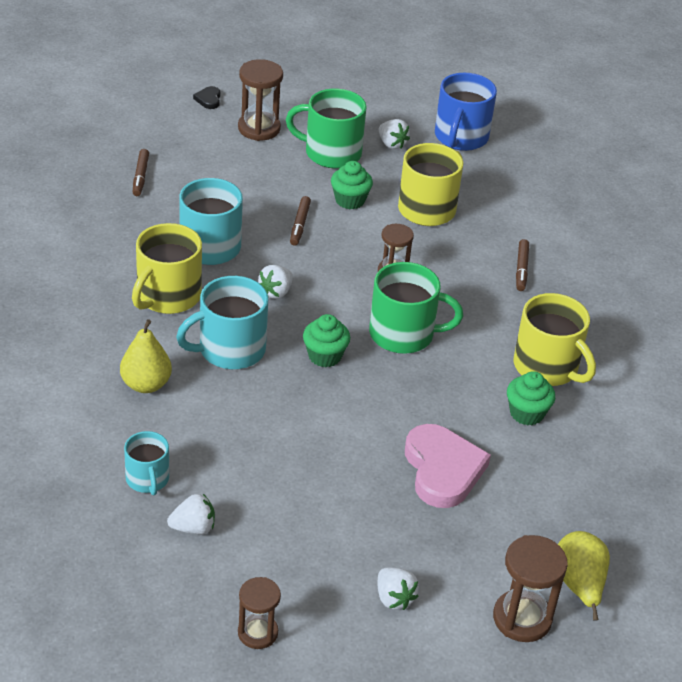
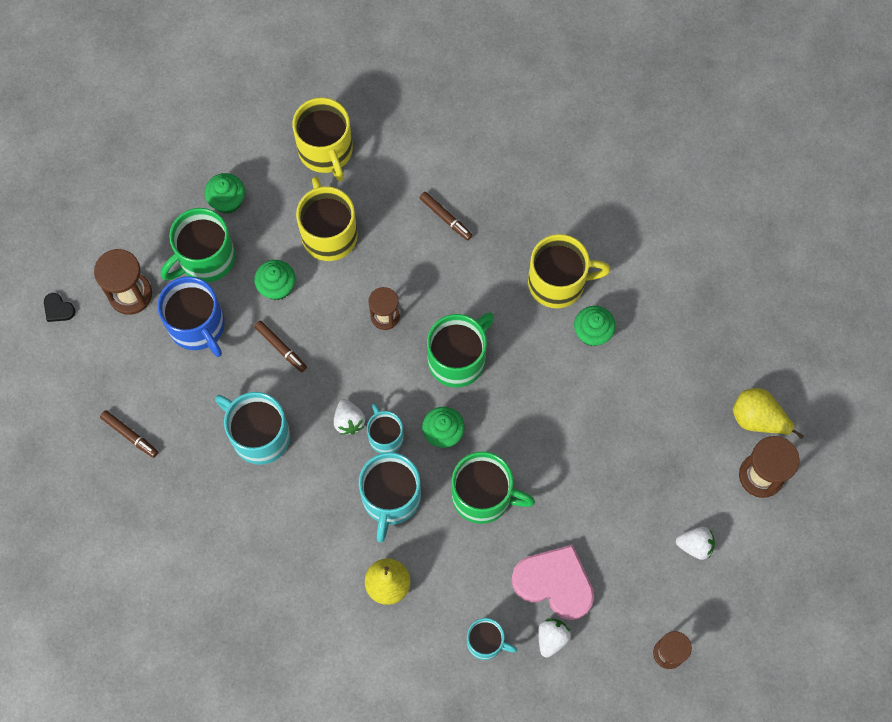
camera: 50 degrees left, 30 degrees up
yellow mug [132,223,202,314] -> yellow mug moved to [292,97,353,181]
white strawberry [379,119,410,149] -> green cupcake [204,173,245,214]
pink heart [405,424,491,508] -> pink heart moved to [512,544,594,620]
blue mug [435,73,497,151] -> blue mug moved to [157,276,225,357]
none -> turquoise mug [367,403,404,453]
none -> green mug [451,452,535,524]

